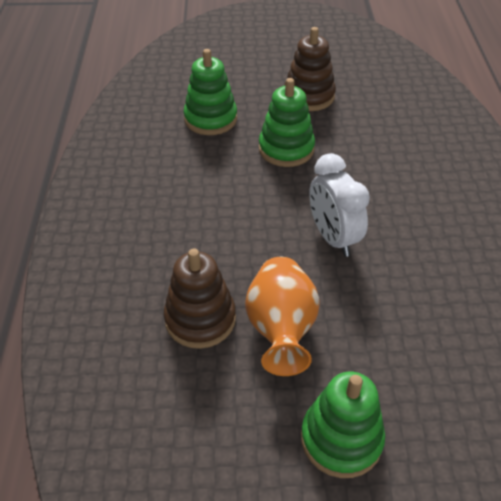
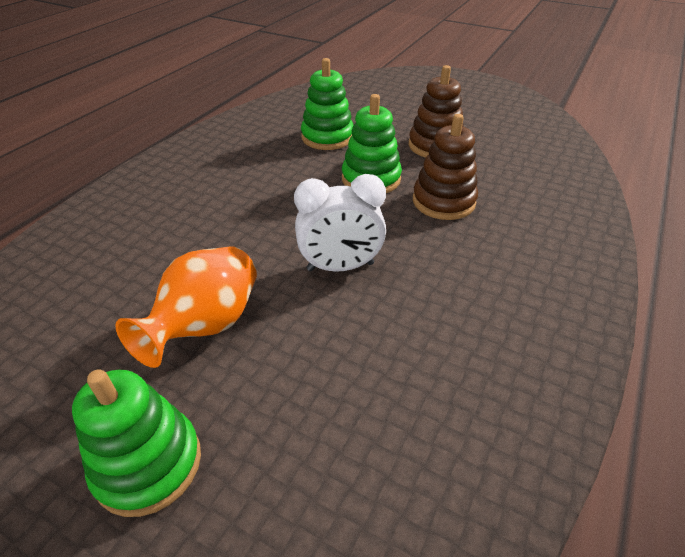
camera: 30 degrees right, 5 degrees down
brown stacking toy [164,248,236,349] -> brown stacking toy moved to [413,114,478,220]
white clock [309,153,370,257] -> white clock turned 105 degrees counterclockwise [294,174,386,271]

